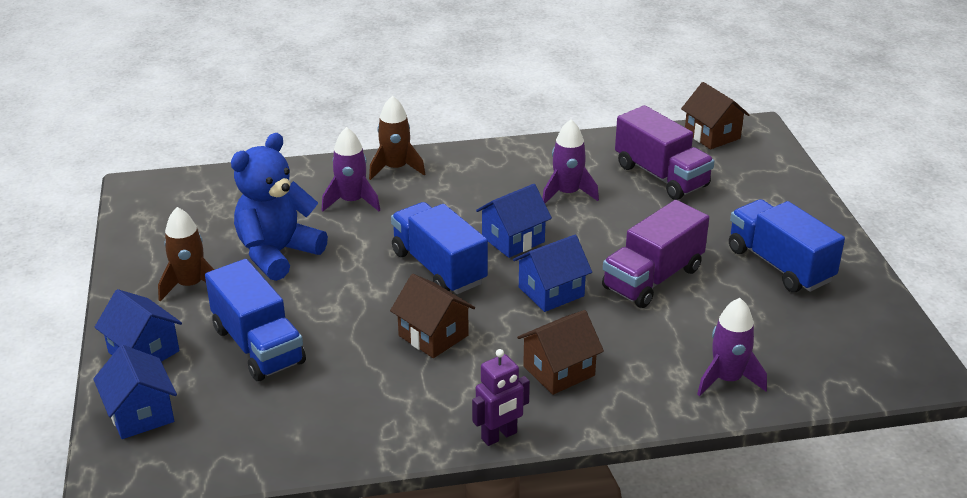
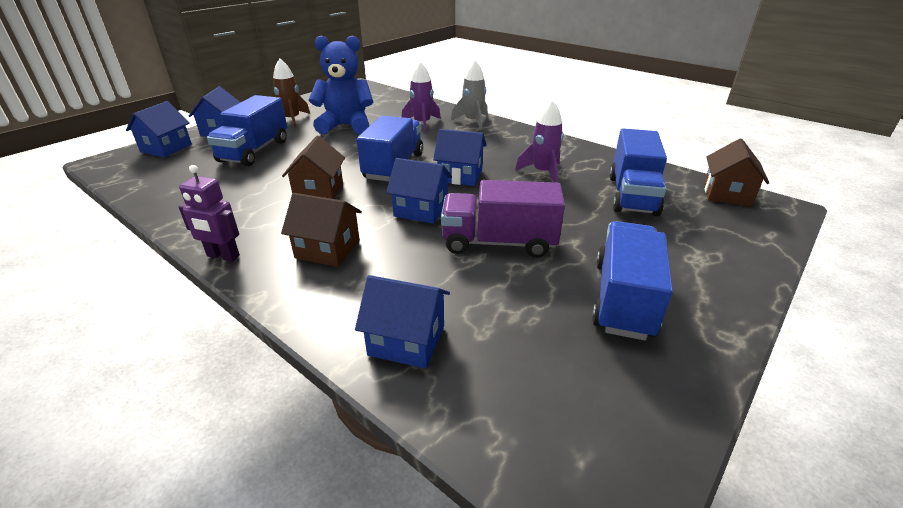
camera: 50 degrees right, 0 degrees up
brown rocket [369,96,425,180] -> grey rocket [451,60,488,130]
purple truck [615,105,715,200] -> blue truck [609,128,667,216]
purple rocket [697,298,767,396] -> blue house [355,275,450,369]

